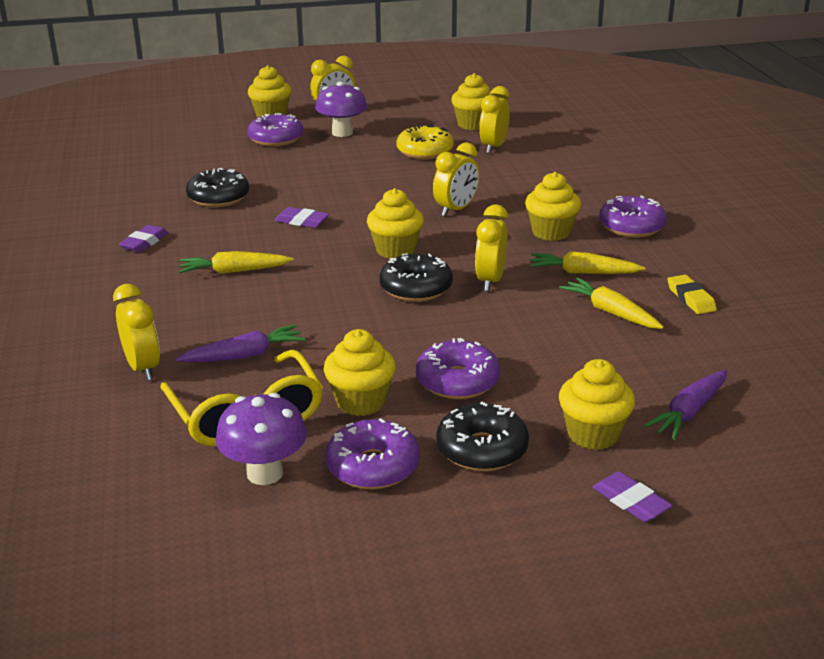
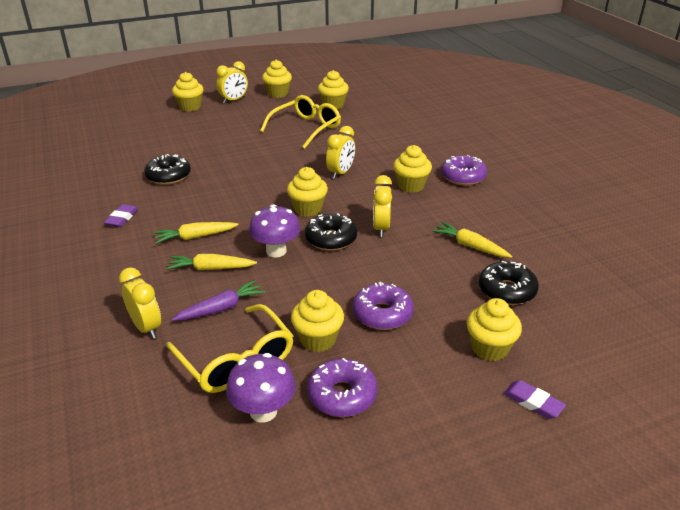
camera: 10 degrees left, 5 degrees up
purple donut [248,113,303,147] -> none
purple eraser [275,207,329,228] -> none
purple mushroom [315,81,367,137] -> purple mushroom moved to [249,204,300,257]
yellow donut [396,125,454,160] -> yellow glasses [260,95,341,149]
black donut [436,402,529,471] -> black donut moved to [479,261,539,305]
yellow clock [479,86,510,154] -> none
yellow carrot [529,251,645,274] -> yellow carrot moved to [166,254,257,270]
purple carrot [643,370,727,440] -> none
yellow eraser [668,275,717,314] -> none
none -> yellow cupcake [262,60,292,98]

